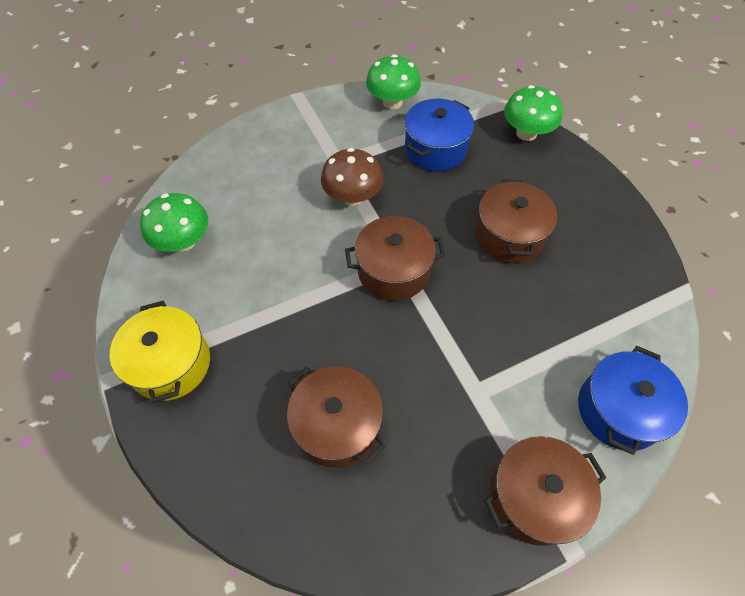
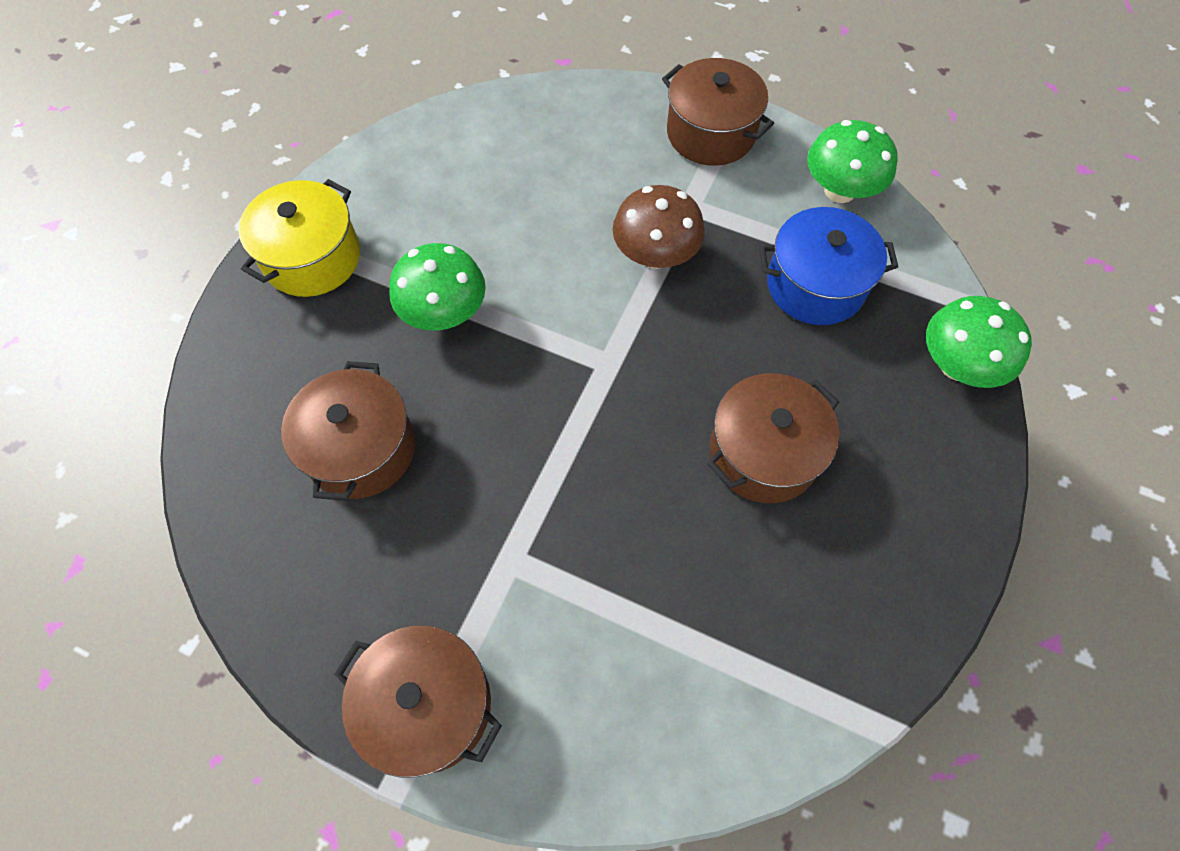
camera: 50 degrees right, 5 degrees up
green mushroom [140,193,208,252] -> green mushroom moved to [389,243,486,331]
brown pot [345,216,445,301] -> brown pot moved to [662,58,774,166]
blue pot [578,346,688,455] -> none

